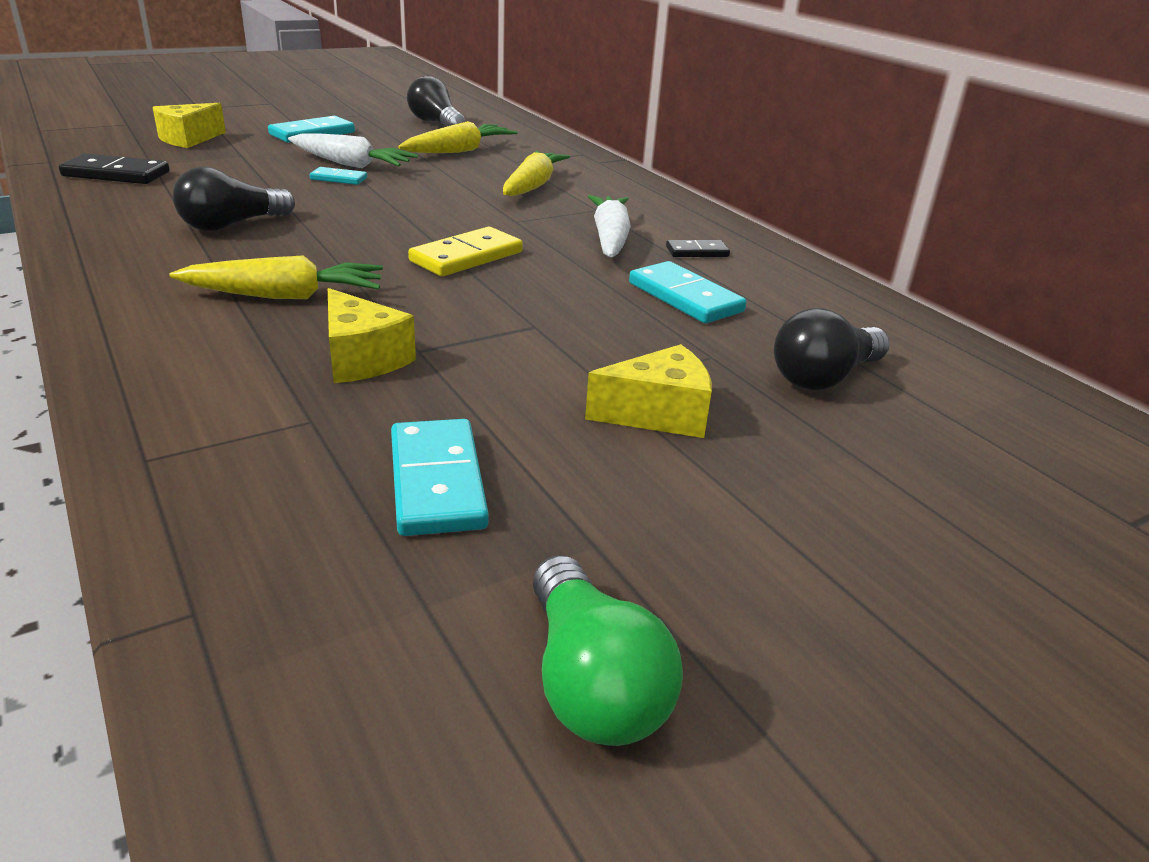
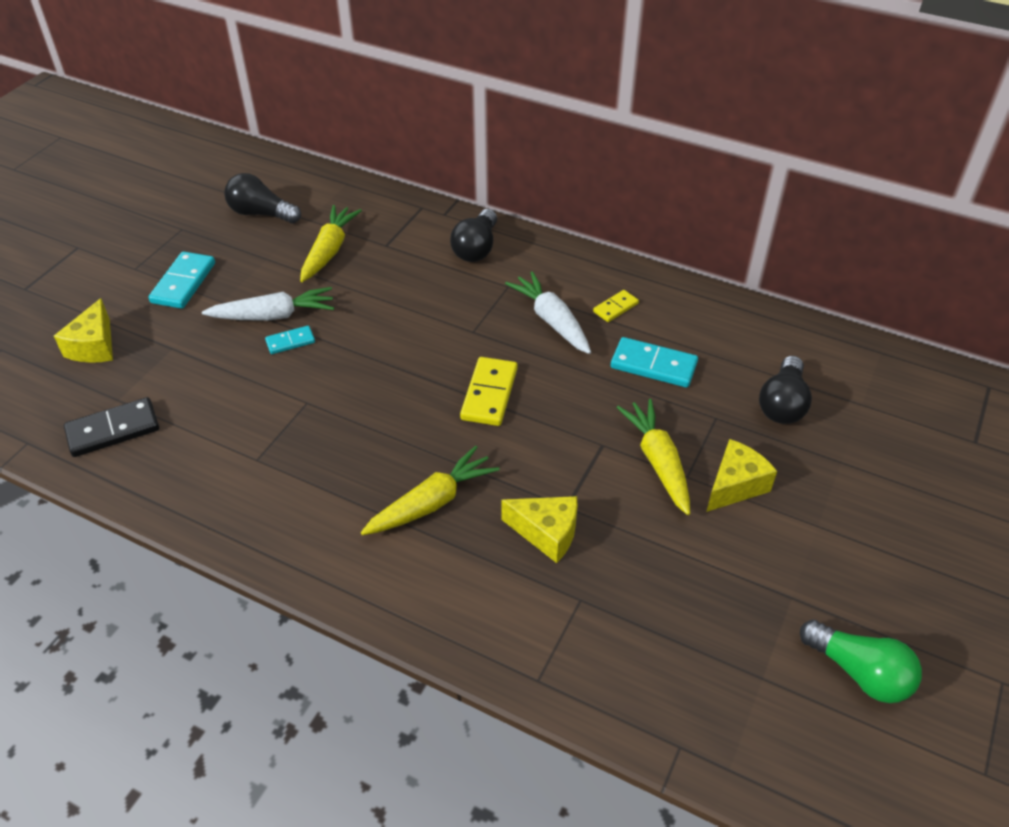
camera: 30 degrees left, 15 degrees up
black light bulb [173,167,295,231] -> black light bulb moved to [450,209,497,262]
turquoise domino [391,419,489,536] -> none
yellow carrot [503,151,570,196] -> yellow carrot moved to [616,399,690,515]
black domino [666,240,730,257] -> yellow domino [593,290,639,322]

